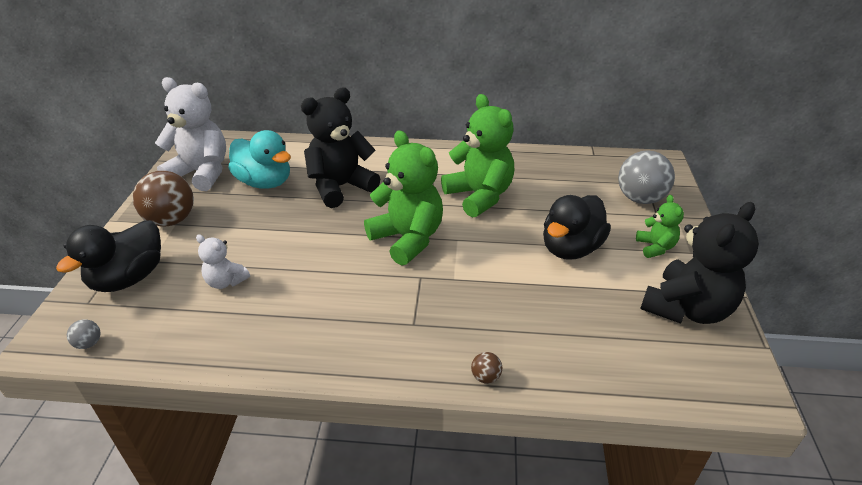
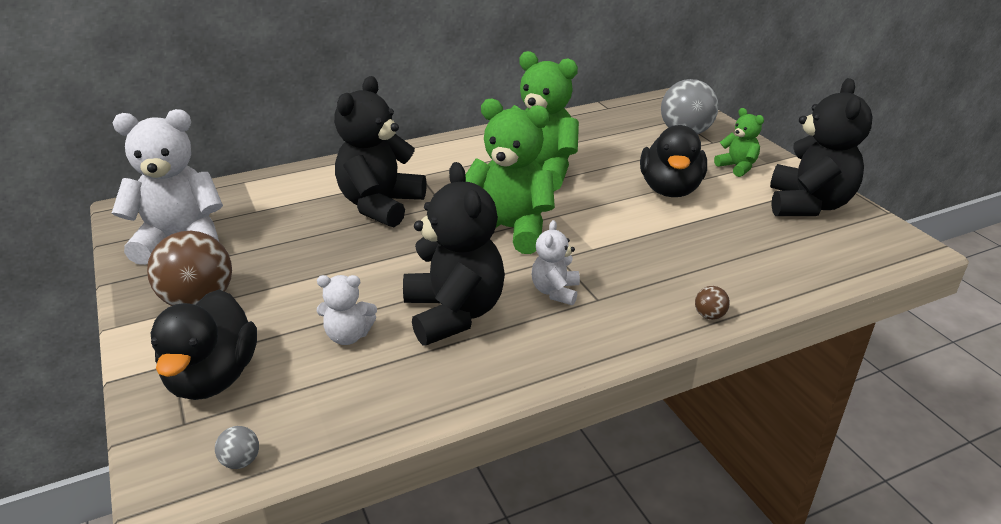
camera: 30 degrees left, 5 degrees down
turquoise duck [228,130,291,189] -> none
none -> black teddy bear [403,162,505,345]
none -> white teddy bear [532,220,580,305]

